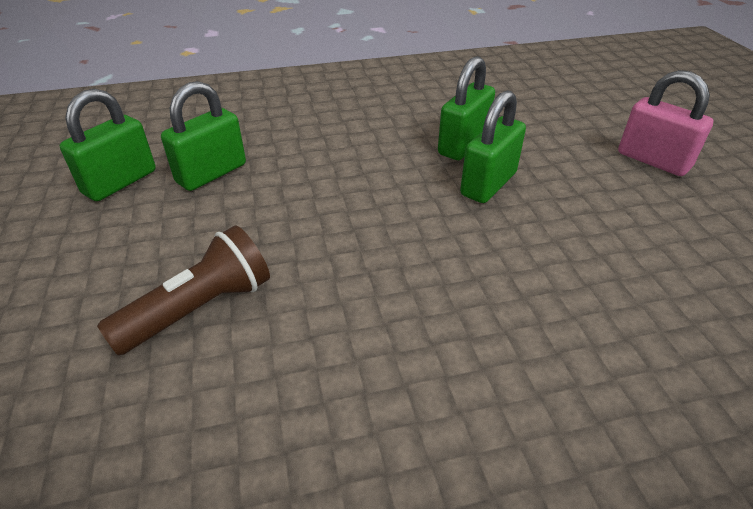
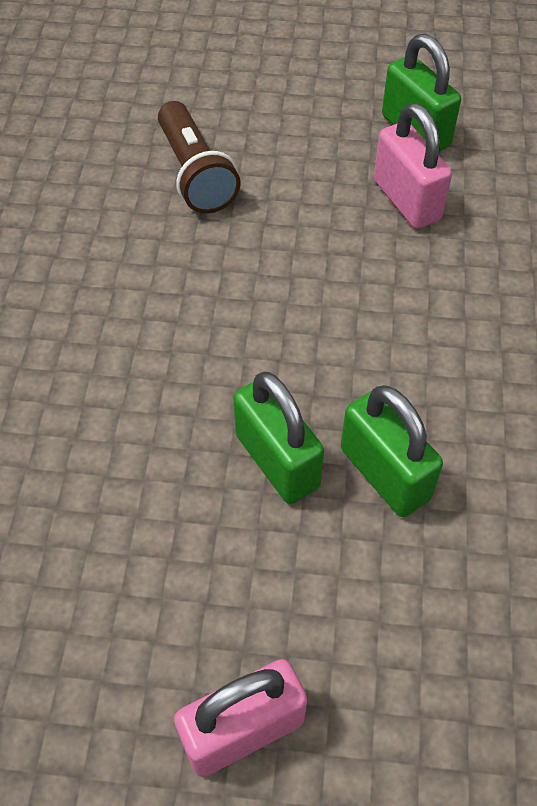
camera: 110 degrees right, 15 degrees up
green padlock [161,81,246,191] -> pink padlock [374,103,452,229]

